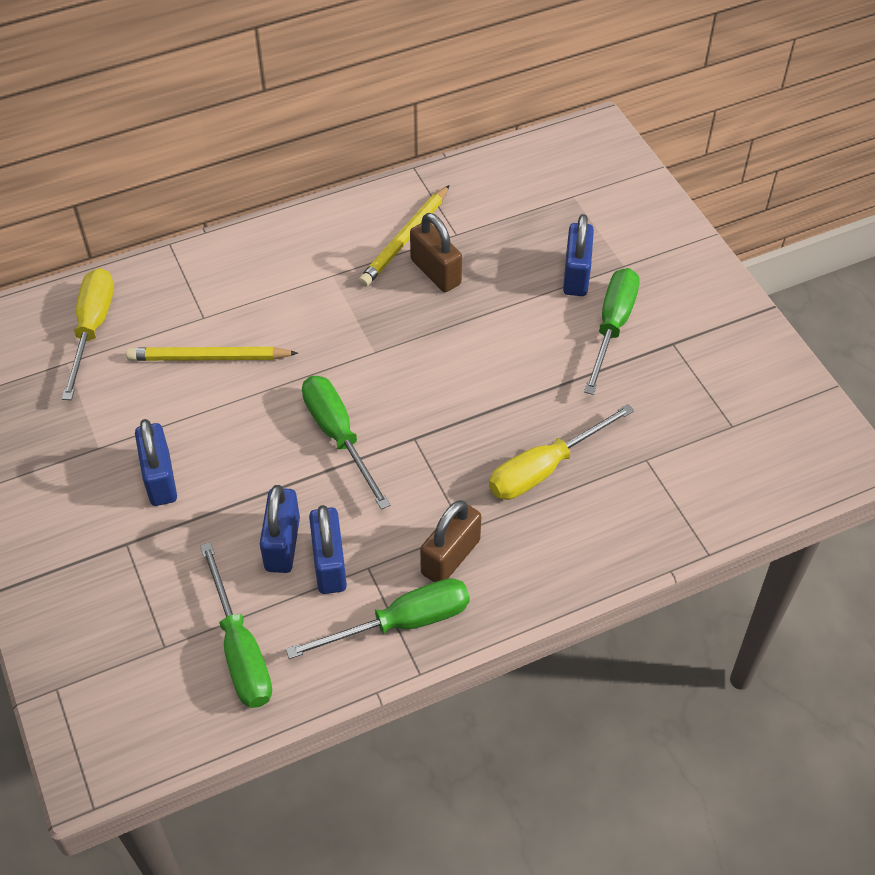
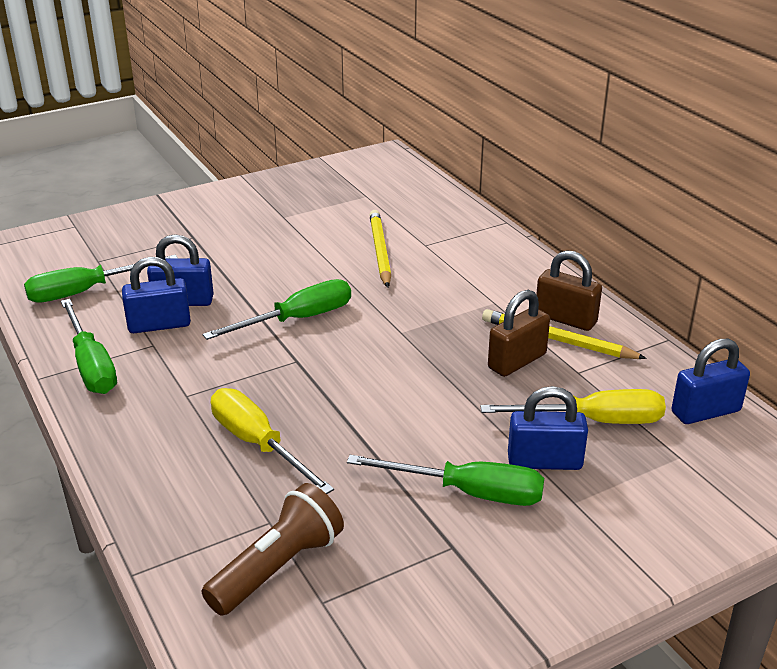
camera: 85 degrees right, 20 degrees down
yellow screwdriver [62,268,114,400] -> yellow screwdriver moved to [481,389,666,424]
blue padlock [135,419,177,506] -> blue padlock moved to [672,339,750,424]
brown padlock [420,500,481,582] -> brown padlock moved to [536,250,602,331]
none -> brown flashlight [202,483,344,616]

